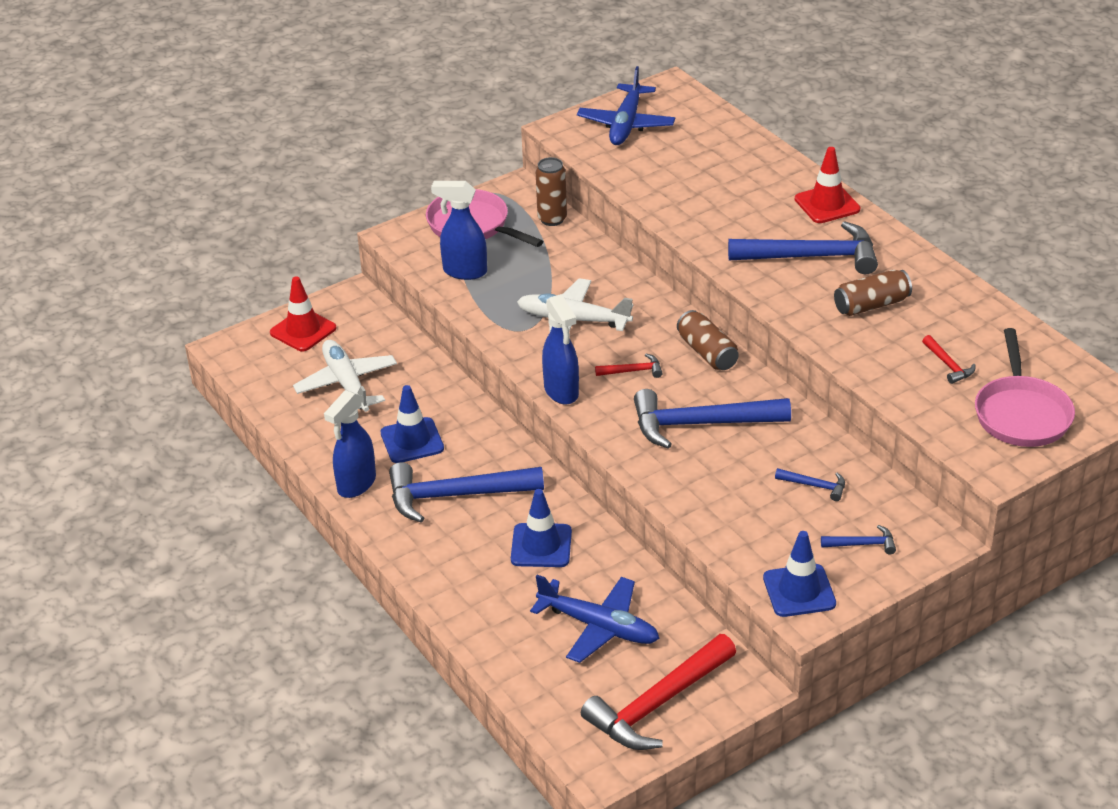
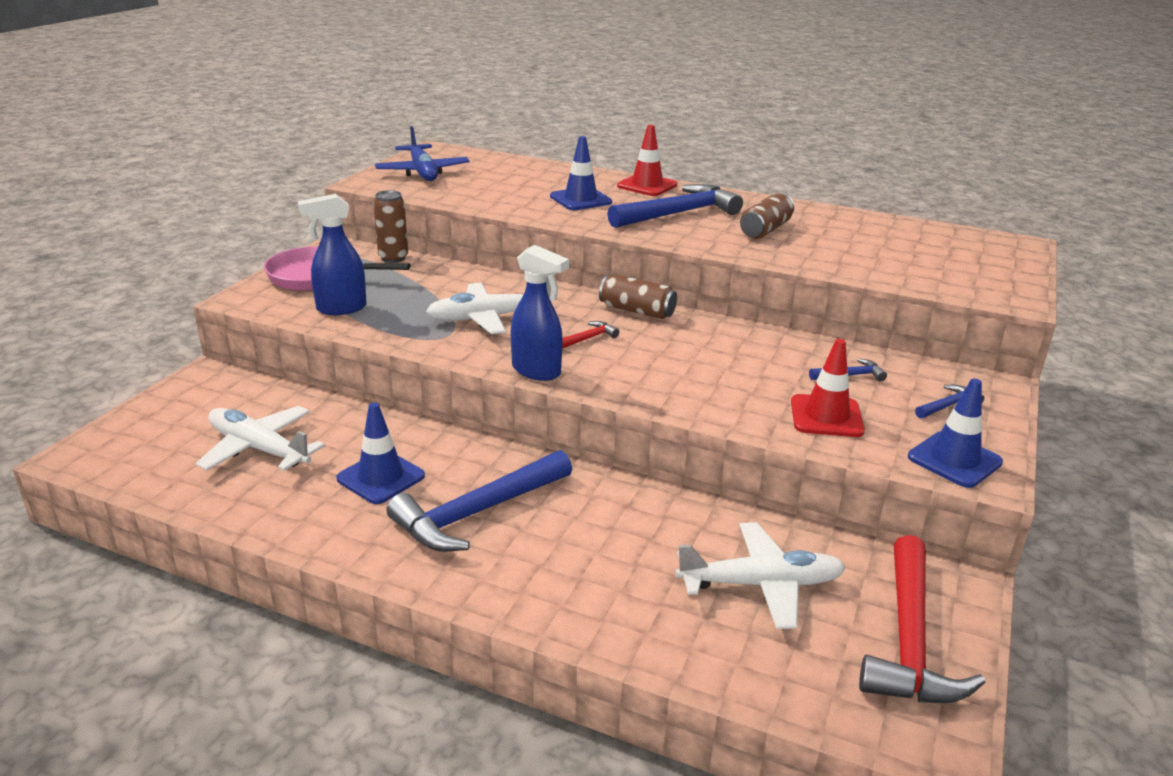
camera: 35 degrees left, 10 degrees down
red traffic cone [270,276,336,352] -> red traffic cone moved to [791,339,865,437]
blue spray bottle [324,390,376,498] -> none
blue traffic cone [511,489,572,567] -> blue traffic cone moved to [550,136,612,210]
blue plane [530,575,659,663] -> white plane [676,522,846,629]
blue hammer [634,389,791,449] -> none
red hammer [922,335,975,384] -> none
pink pan [975,328,1075,447] -> none

